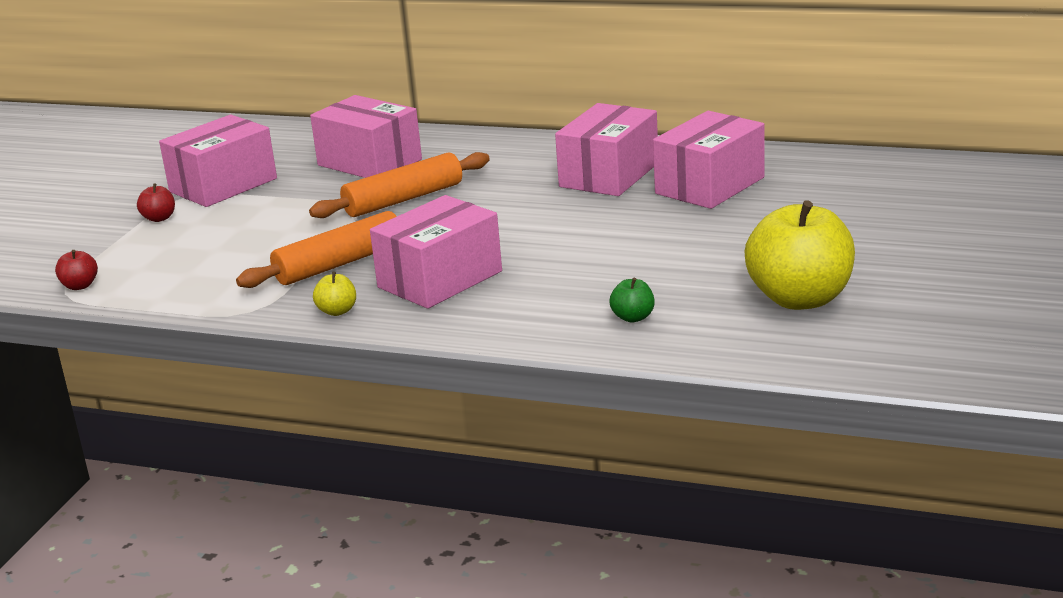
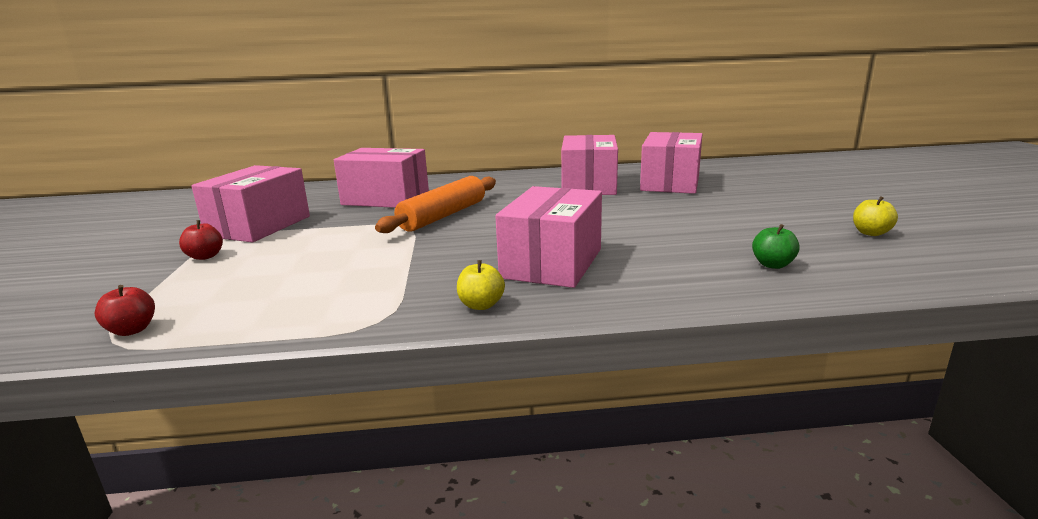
camera: 25 degrees left, 5 degrees down
orange rolling pin [236,211,397,288] -> none
yellow apple [745,200,855,310] -> yellow apple [853,196,898,236], size x0.41

